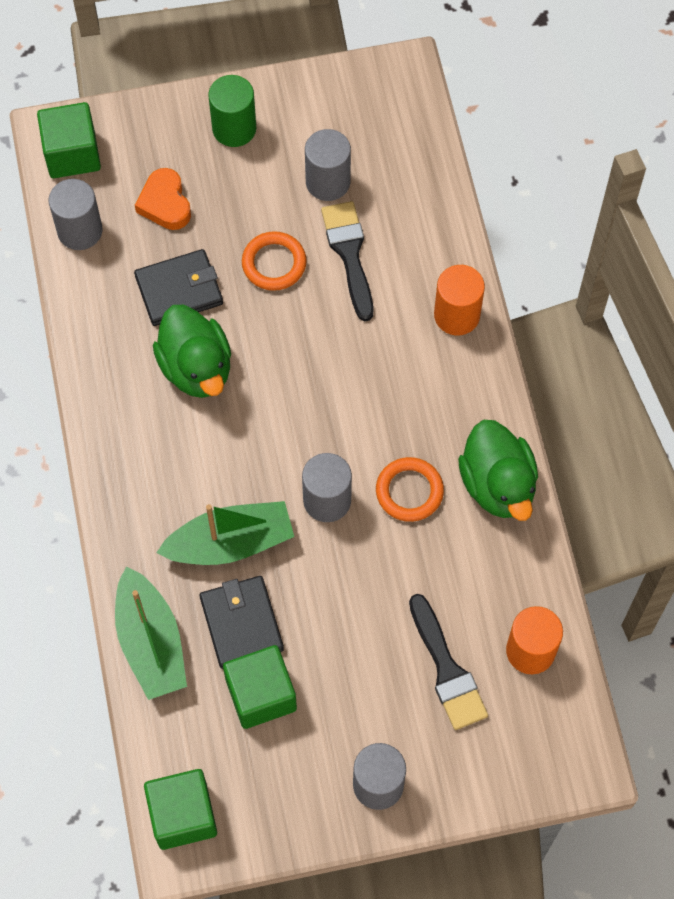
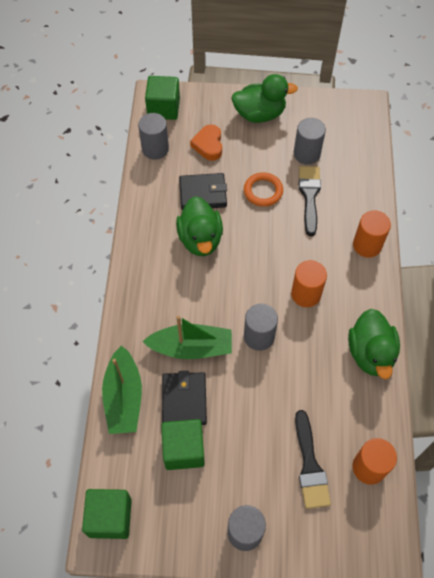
camera: 15 degrees right, 5 degrees down
green cylinder [208,75,256,147] -> green duck [231,74,298,123]
orange ring [376,457,444,522] -> none
none -> orange cylinder [291,260,327,307]

